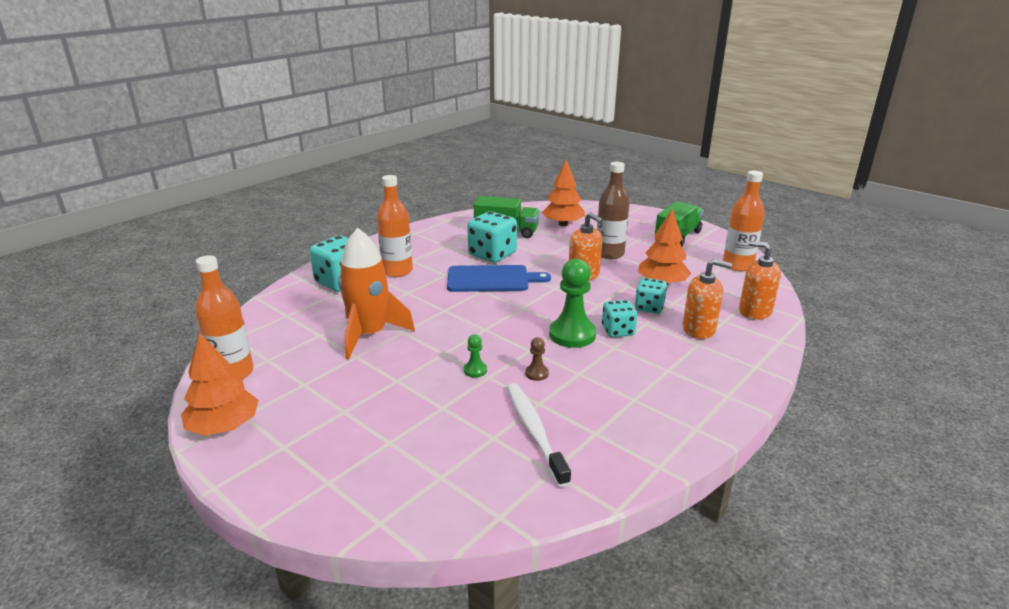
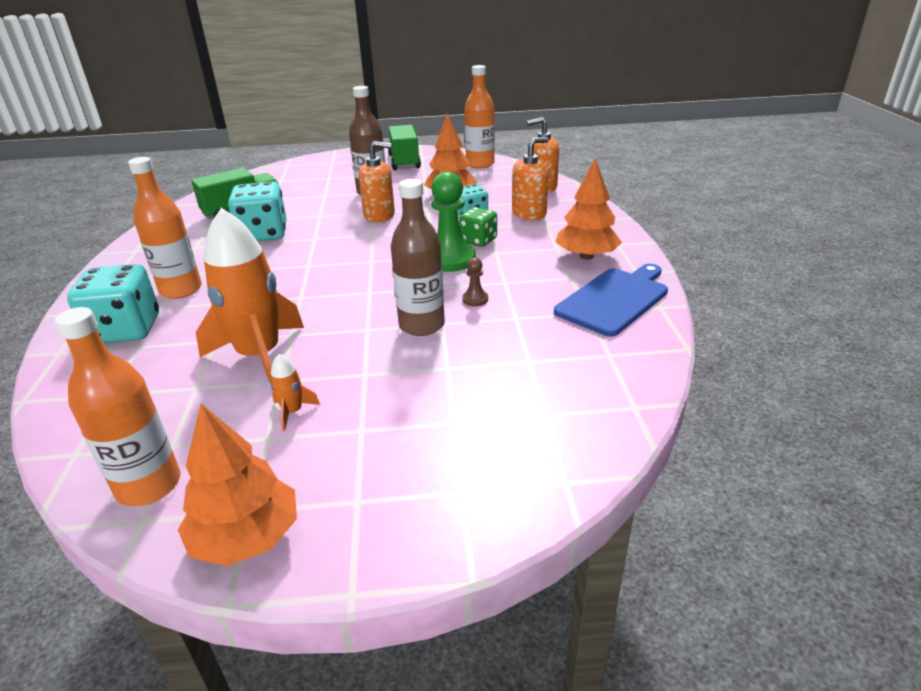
camera: 45 degrees left, 5 degrees up
blue cutting board [447,265,551,292] -> blue cutting board moved to [554,264,668,337]
green pawn [464,334,487,378] -> brown bottle [391,179,445,336]
white toothbrush [507,383,571,487] -> none
orange tree [542,159,585,226] -> orange tree moved to [556,158,622,260]
turquoise dice [602,300,637,337] -> green dice [459,207,497,247]
none -> orange rocket [270,354,320,431]

